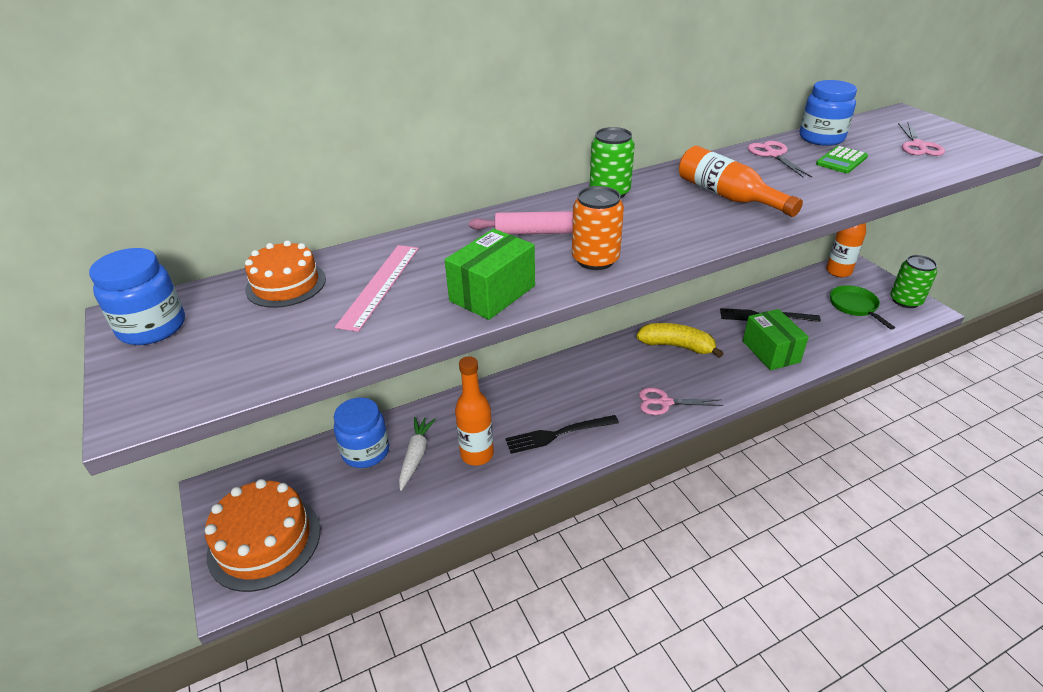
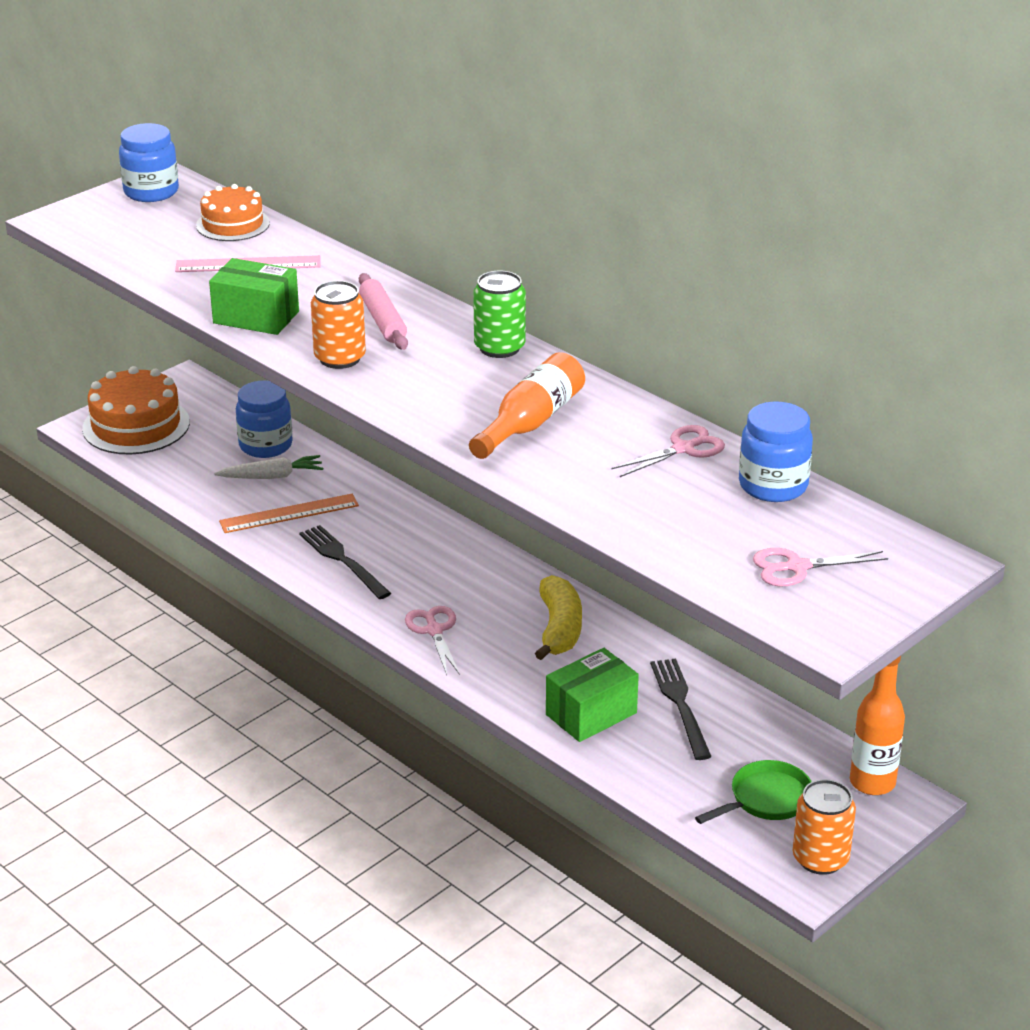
camera: 70 degrees right, 5 degrees down
orange bottle [455,356,494,466] -> orange ruler [219,494,359,533]
green calculator [816,146,868,173] -> none
green can [890,255,937,308] -> orange can [792,779,856,875]

